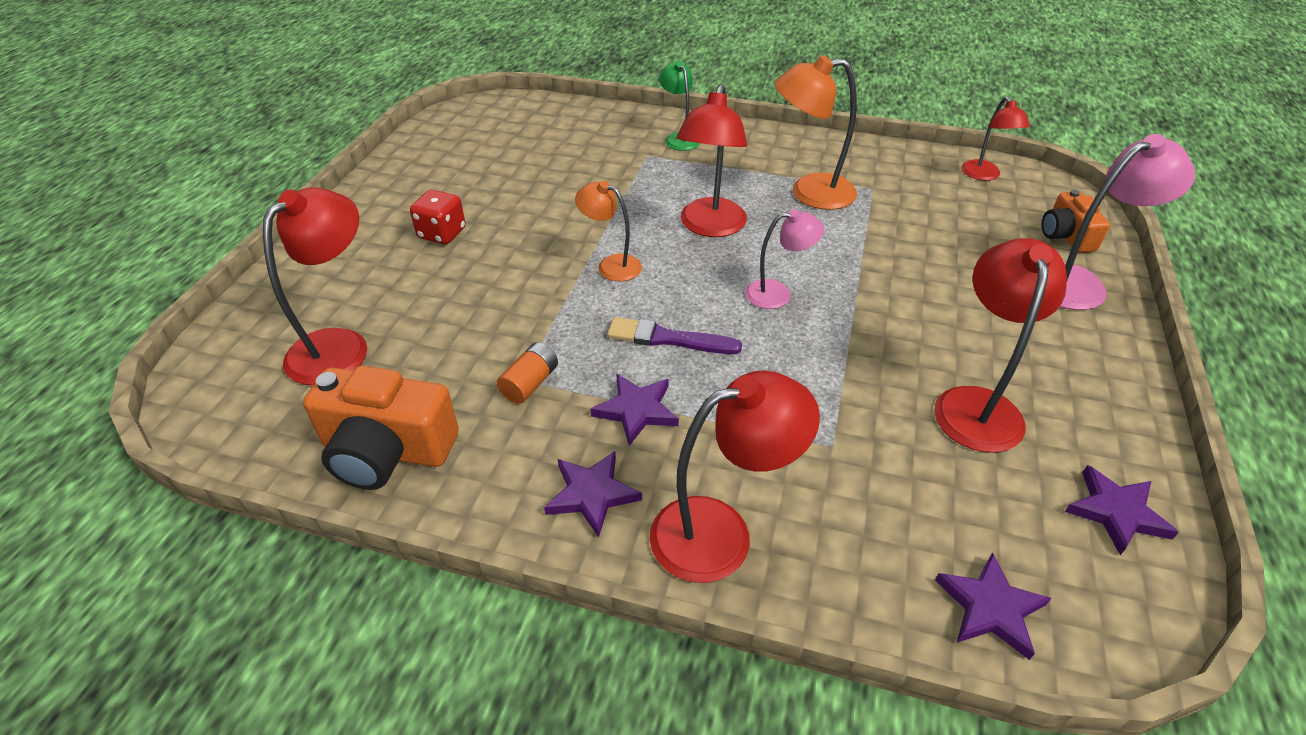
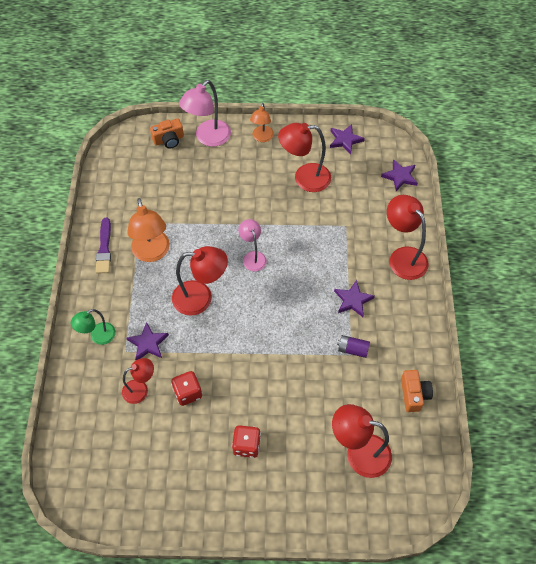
camera: 105 degrees left, 15 degrees up
orange camera [303,366,459,490] -> orange camera [401,370,433,412], size x0.61
orange battery [497,342,558,404] -> purple battery [337,335,370,358]
purple star [544,451,642,537] -> purple star moved to [127,322,169,360]
orange lamp [575,181,642,281] -> orange lamp moved to [250,103,274,142]
purple brush [607,317,742,354] -> purple brush moved to [96,218,111,274]
red lamp [961,96,1030,181] -> red lamp moved to [122,358,154,404]
pink lamp [1060,134,1195,310] -> pink lamp turned 105 degrees counterclockwise [179,80,231,147]
none -> red dice [171,371,202,406]

